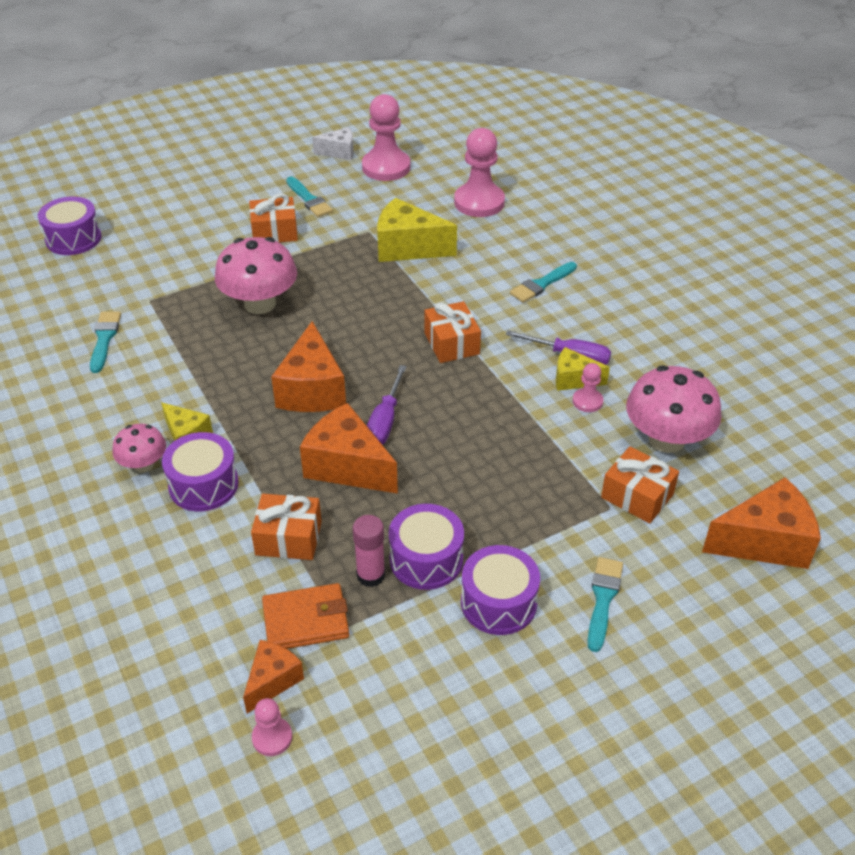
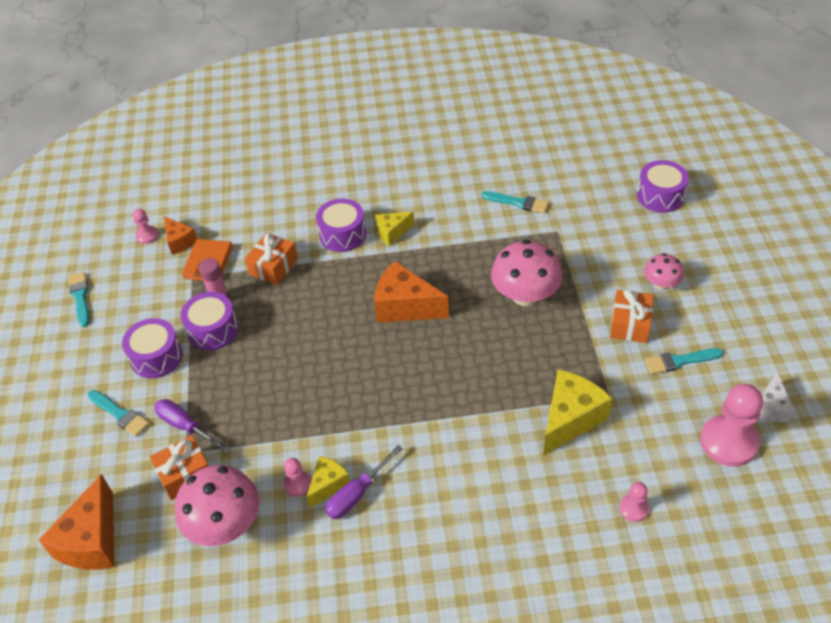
camera: 115 degrees right, 5 degrees up
pink mushroom [112,424,166,473] -> pink mushroom moved to [644,253,684,290]
orange cheese [300,403,398,494] -> none
purple screwdriver [367,365,407,444] -> purple screwdriver moved to [154,399,230,452]
orange gift [424,301,481,363] -> none
pink pawn [454,128,505,217] -> pink pawn [619,482,649,522], size x0.49
turquoise brush [510,262,577,303] -> turquoise brush moved to [68,272,89,327]

